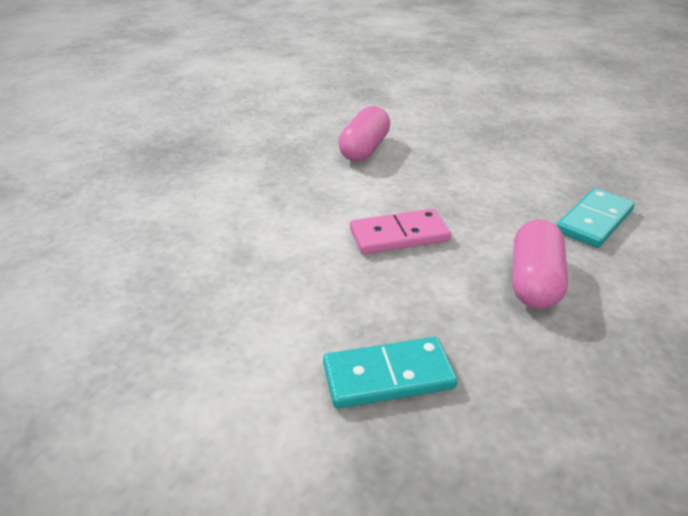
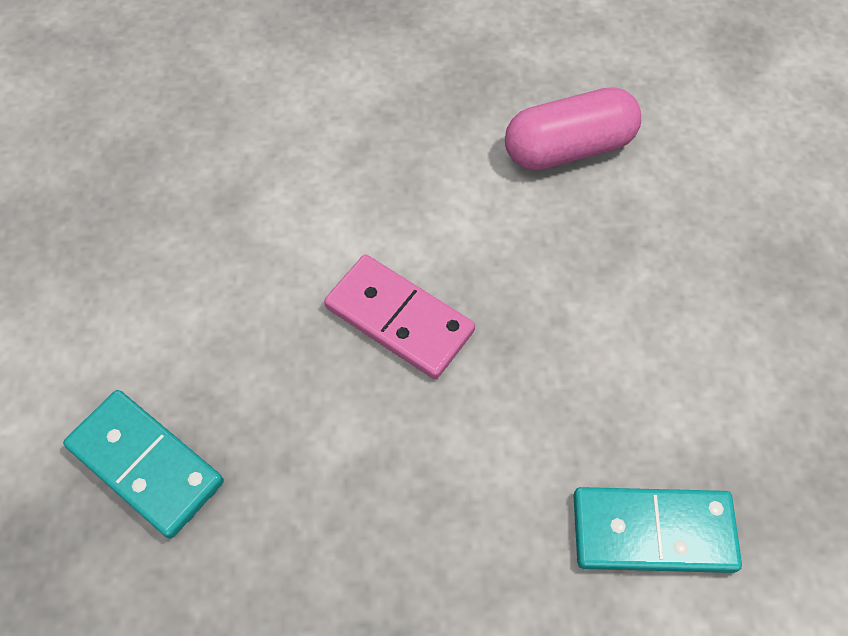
camera: 50 degrees right, 25 degrees up
pink capsule [512,219,568,309] -> none

